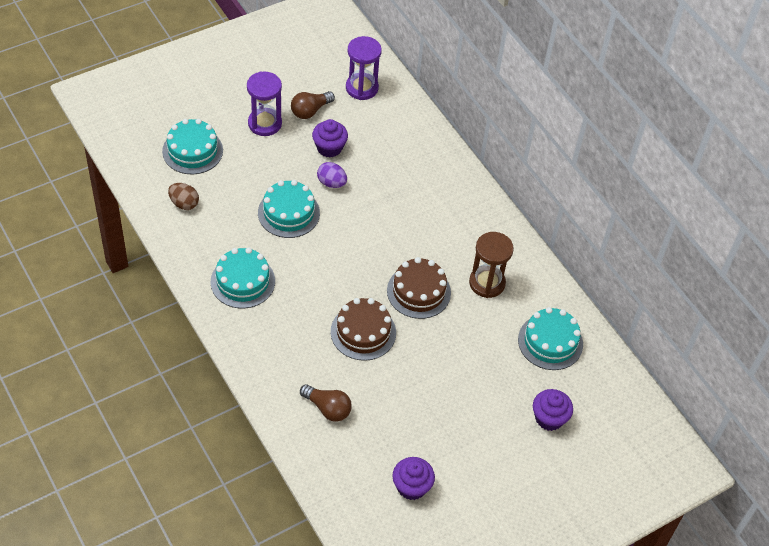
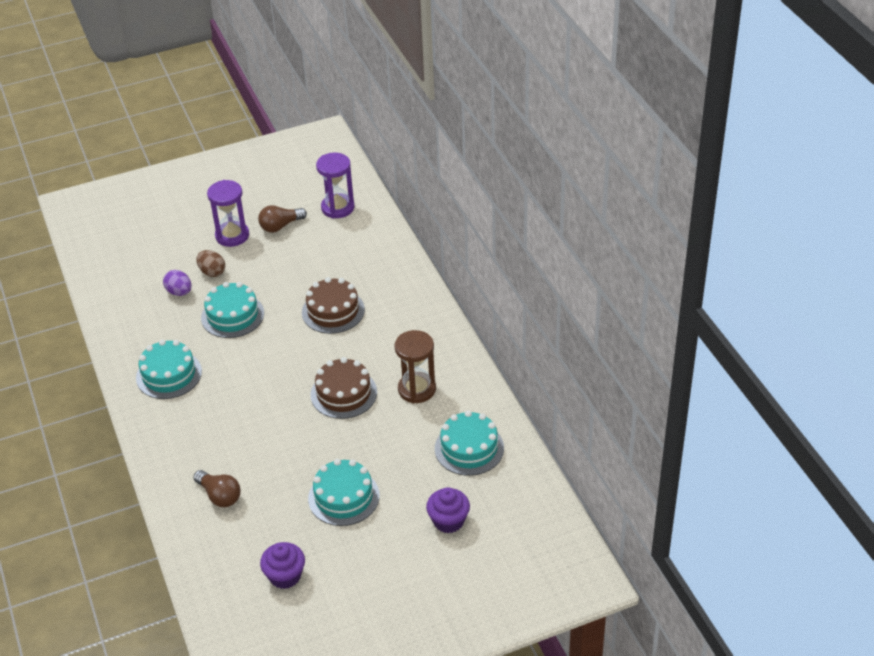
camera: 15 degrees right, 10 degrees down
turquoise cake [162,119,223,174] -> turquoise cake moved to [308,459,380,526]
brown egg [168,183,199,210] -> brown egg moved to [197,250,225,277]
purple cupcake [312,119,348,158] -> none
purple egg [317,162,347,188] -> purple egg moved to [163,270,192,296]
brown cake [331,298,396,361] -> brown cake moved to [302,277,365,334]

